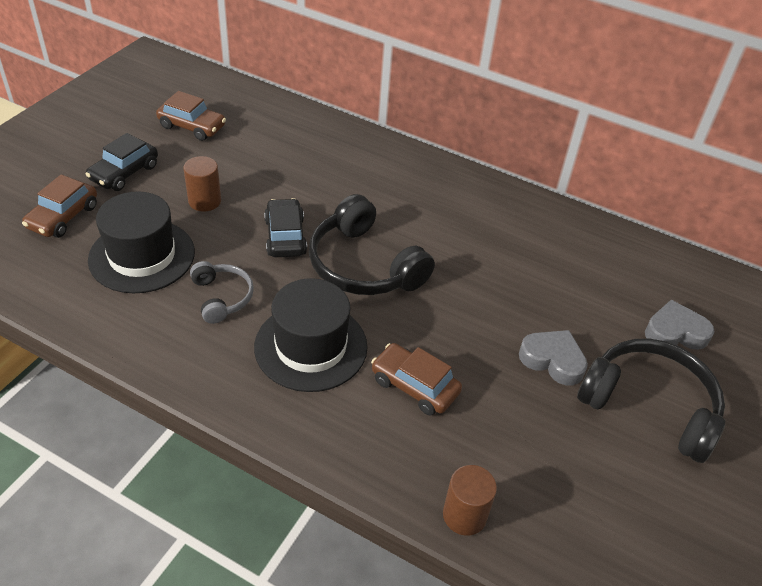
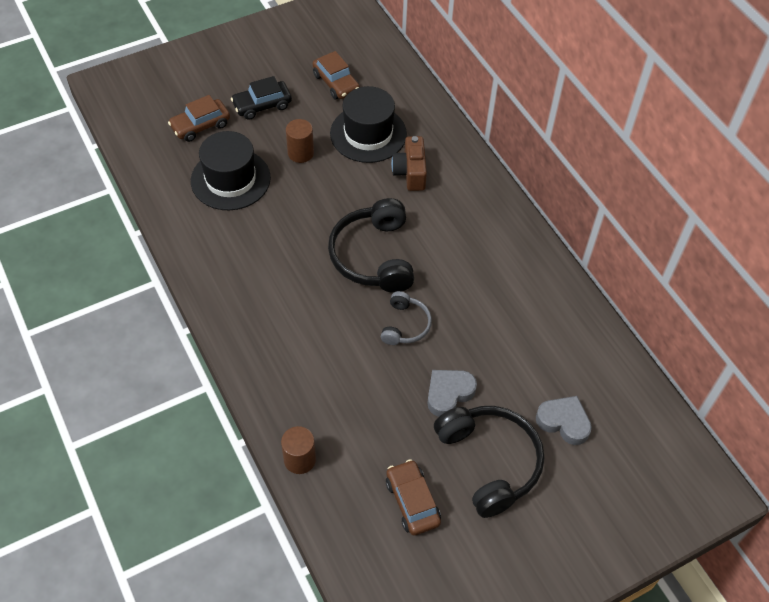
camera: 35 degrees right, 10 degrees up
grey headphones [190,261,254,324] -> grey headphones moved to [381,291,432,345]
black hat [254,278,368,392] -> black hat moved to [330,86,407,163]
black car [264,198,307,257] -> none
brown car [371,343,462,415] -> brown car moved to [386,459,441,536]
grey heart [519,330,588,385] -> grey heart turned 105 degrees counterclockwise [427,370,477,417]
none -> brown camera [391,136,427,191]

